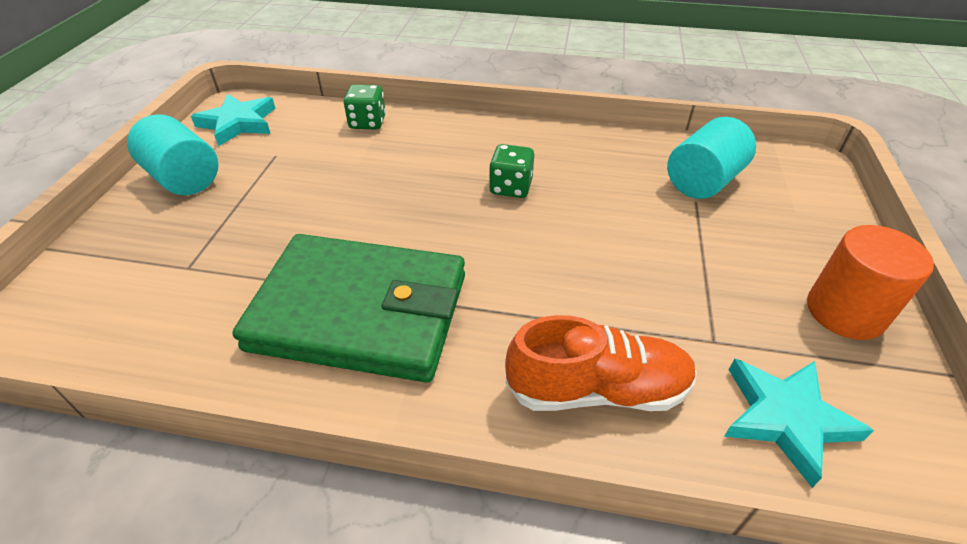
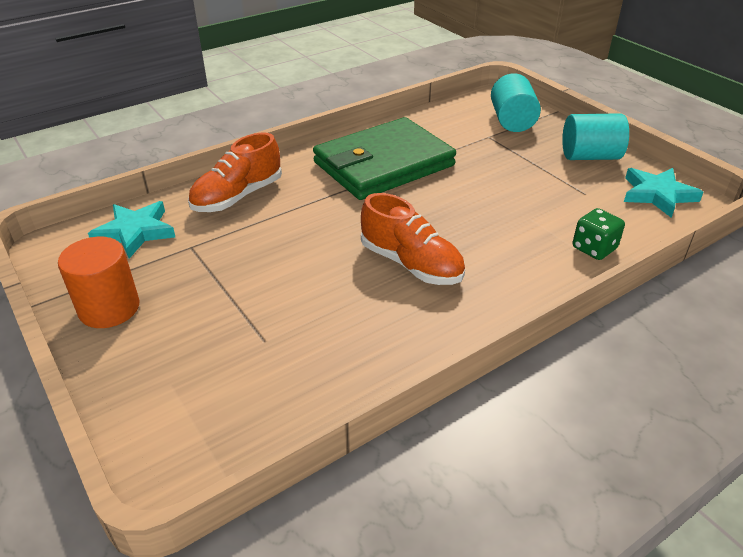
camera: 135 degrees right, 5 degrees down
green dice [489,144,534,198] -> orange shoe [361,193,465,285]
turquoise cylinder [667,117,756,199] -> turquoise cylinder moved to [491,73,541,132]

